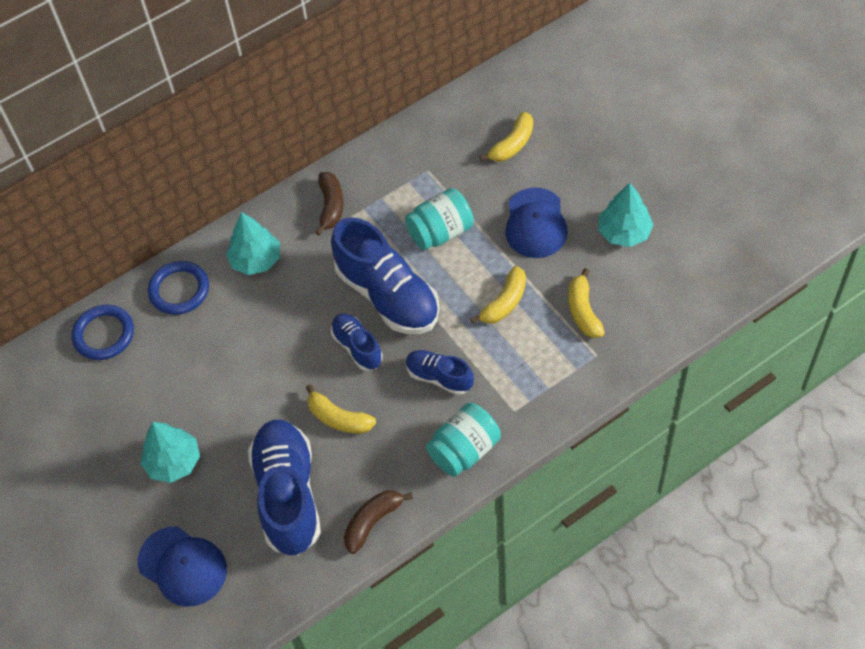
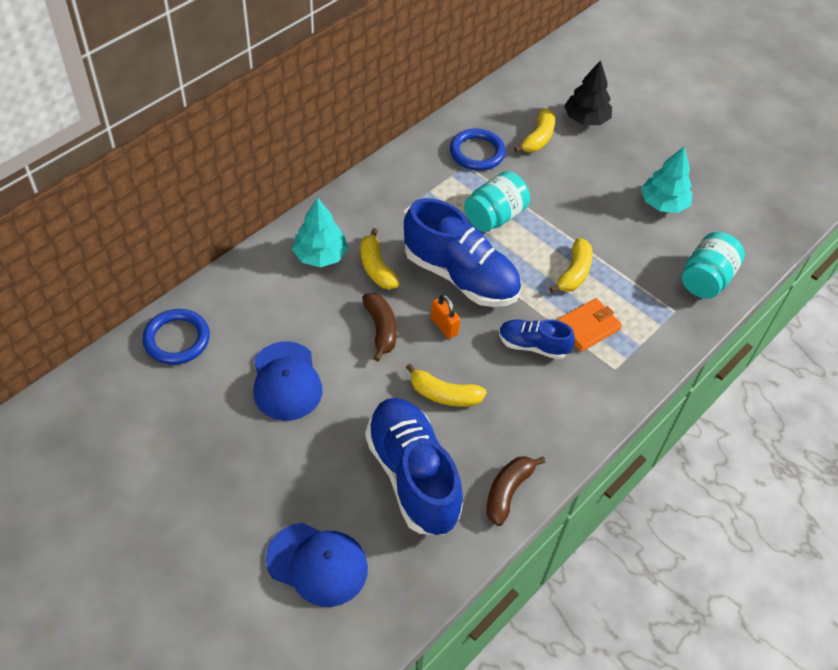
camera: 20 degrees left, 5 degrees down
turquoise tree [140,422,200,483] -> none
blue ring [148,261,209,315] -> blue ring moved to [450,128,506,171]
brown banana [315,172,343,235] -> brown banana moved to [362,293,397,361]
blue shoe [331,314,383,371] -> orange padlock [431,294,460,339]
turquoise jar [426,403,501,477] -> turquoise jar moved to [682,232,745,299]
blue cap [505,187,568,258] -> blue cap moved to [253,341,322,421]
yellow banana [568,268,605,338] -> yellow banana moved to [361,228,400,290]
none -> orange wallet [557,298,622,352]
none -> black tree [564,60,612,125]

